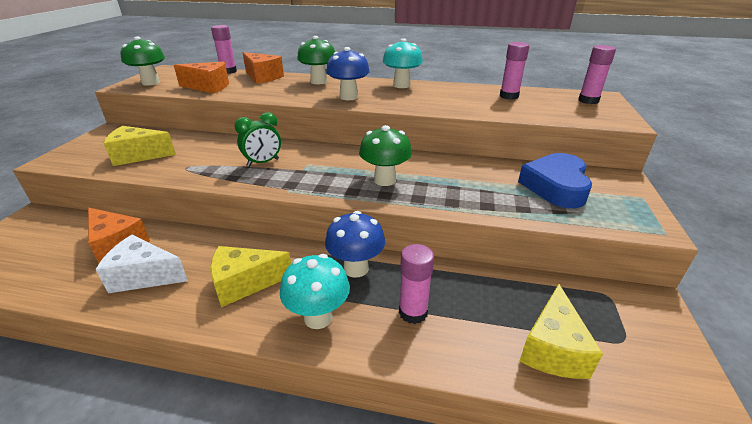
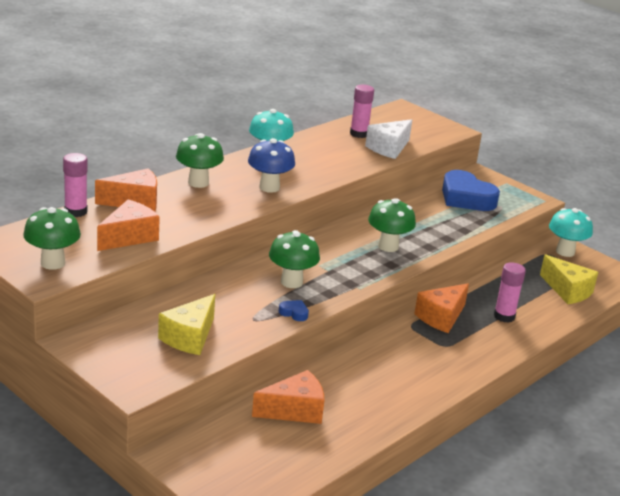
camera: 60 degrees left, 5 degrees down
white cheese [95,235,188,293] -> white cheese moved to [365,119,412,159]
yellow cheese [210,246,291,307] -> none
green clock [234,112,281,167] -> green mushroom [269,230,320,288]
turquoise mushroom [280,254,350,329] -> turquoise mushroom moved to [549,208,593,257]
blue mushroom [325,211,385,278] -> orange cheese [414,283,469,333]
pink glue stick [578,45,616,104] -> none
none -> blue heart [279,300,309,321]

